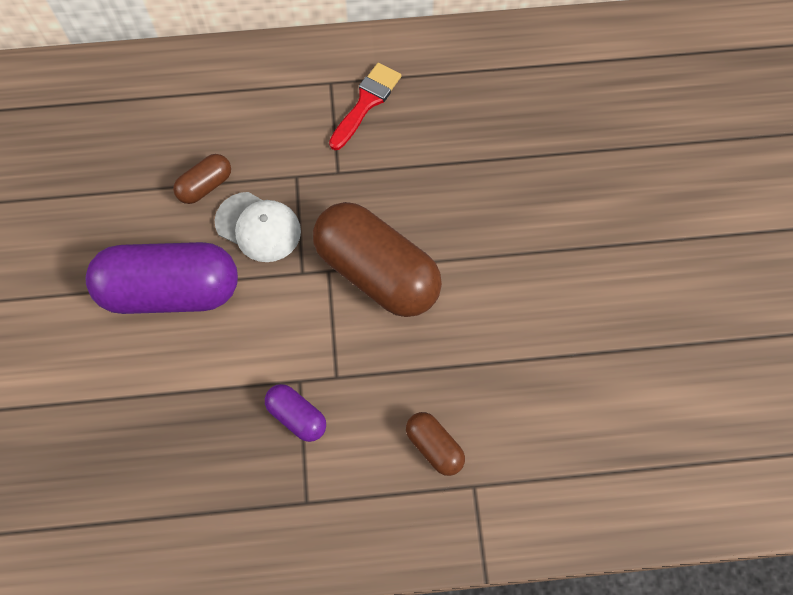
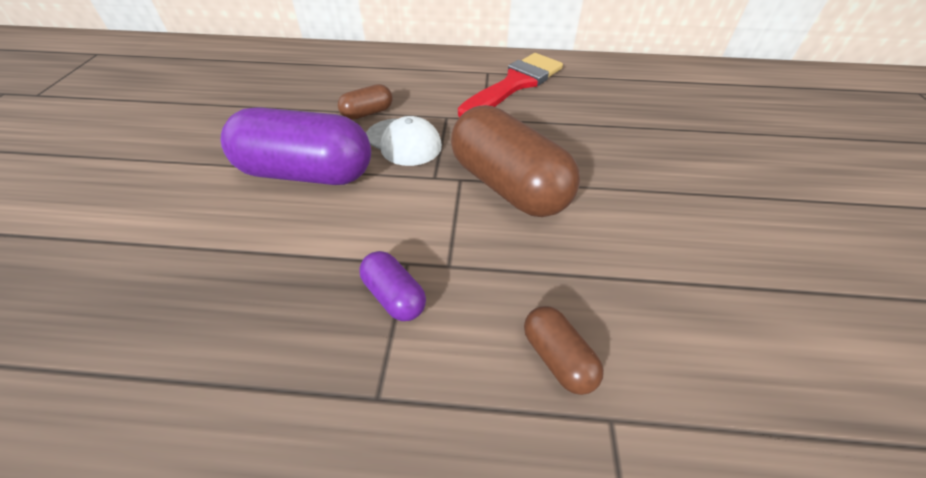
camera: 10 degrees right, 20 degrees down
red brush [329,63,401,150] -> red brush [458,53,563,117], size x1.56

